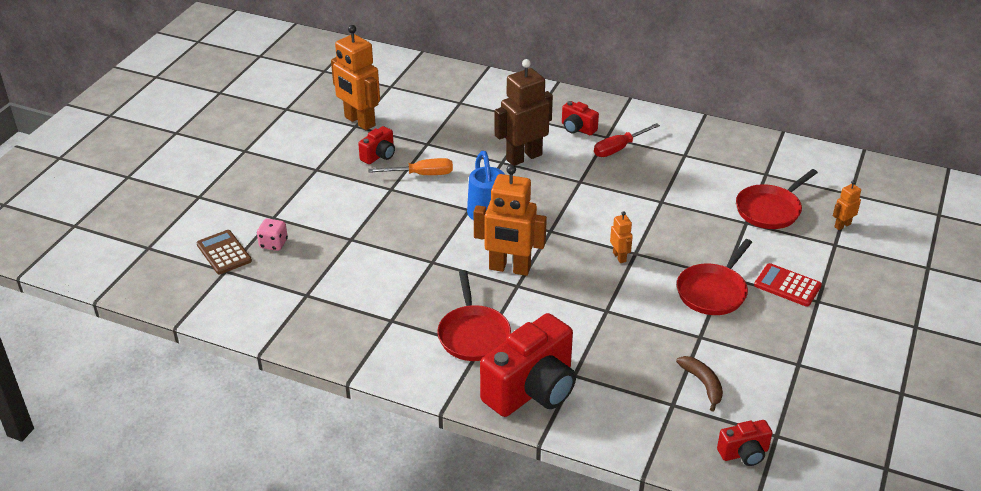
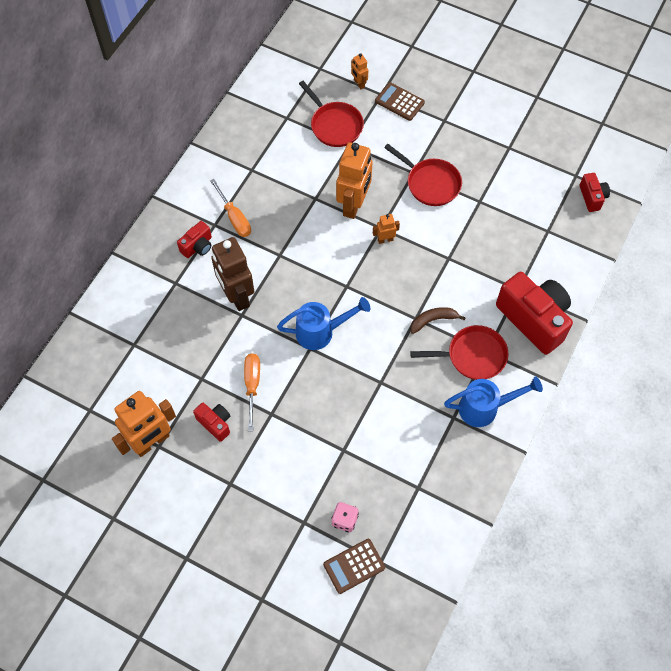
camera: 85 degrees left, 25 degrees up
orange robot [474,165,547,276] -> orange robot moved to [336,142,373,219]
red screwdriver [594,123,660,157] -> orange screwdriver [210,179,251,237]
brown banana [676,356,723,412] -> brown banana moved to [410,307,466,334]
red calculator [754,263,822,307] -> none
none -> brown calculator [375,82,425,121]
none -> blue watering can [444,376,543,427]

